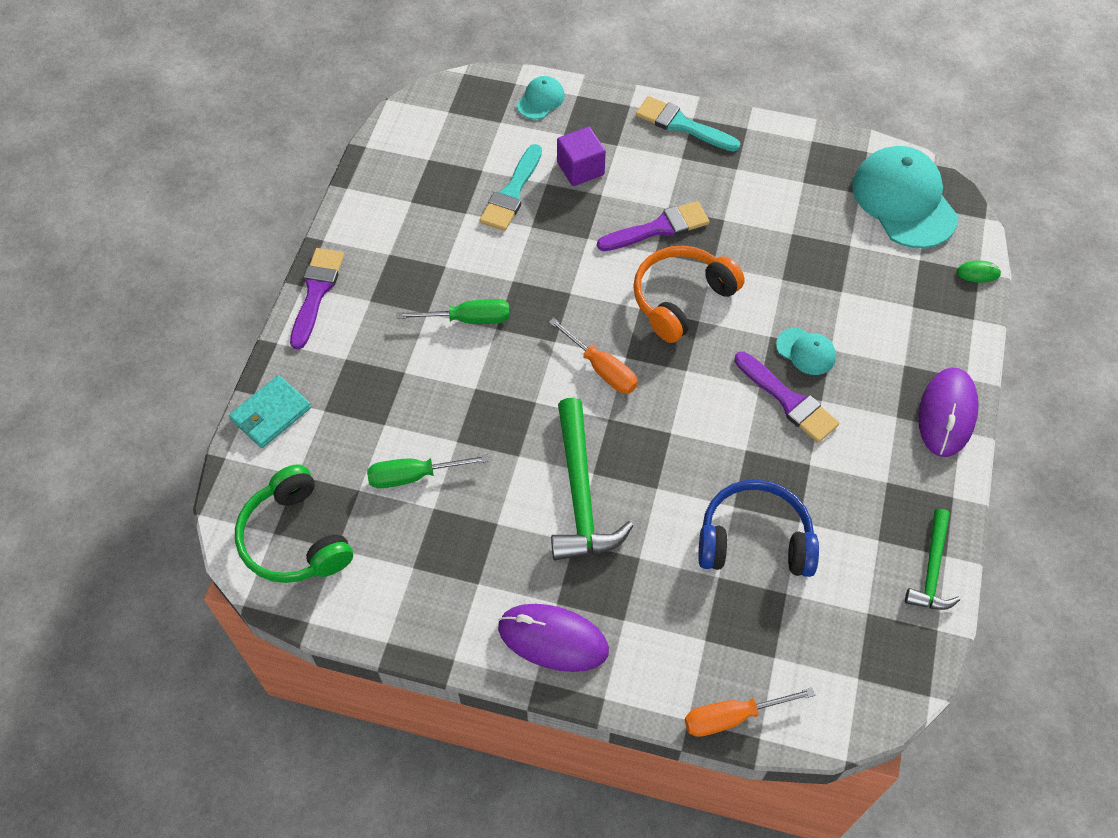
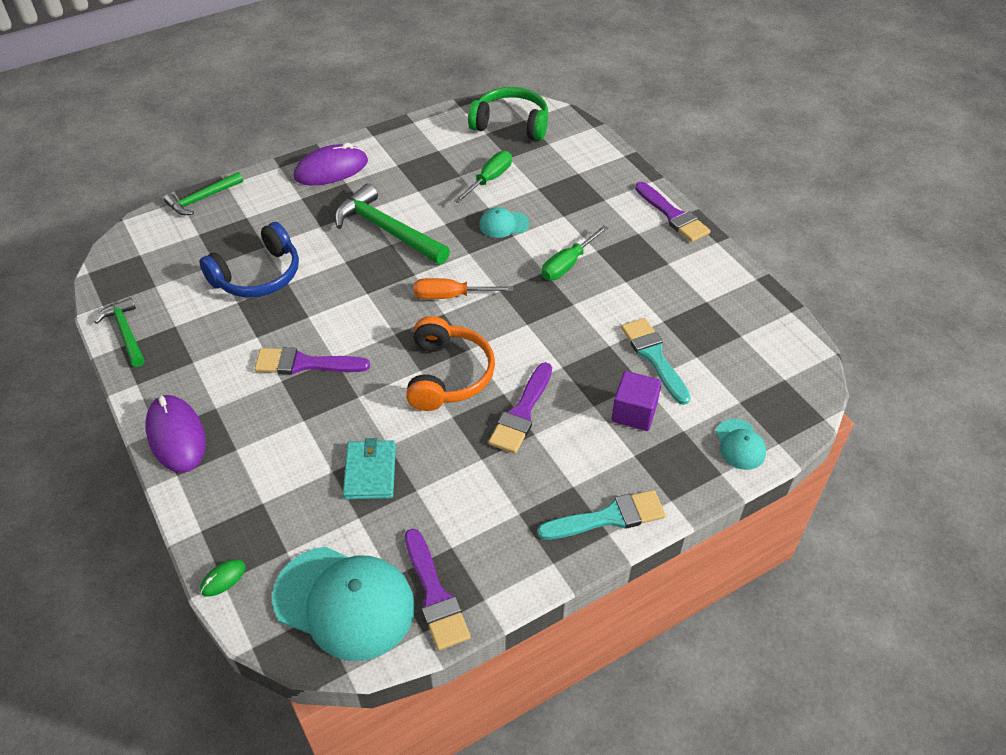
camera: 135 degrees right, 10 degrees down
turquoise wallet [229,375,311,448] -> turquoise wallet moved to [343,438,396,499]
orange screwdriver [685,688,815,737] -> green hammer [164,172,243,215]
turquoise cap [776,327,836,375] -> turquoise cap moved to [480,207,530,238]
none -> purple brush [405,529,471,650]

